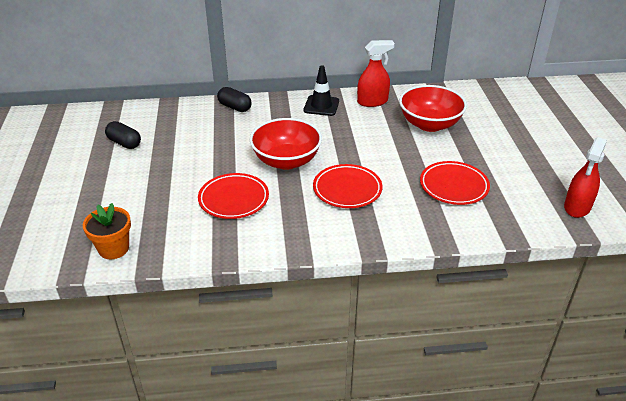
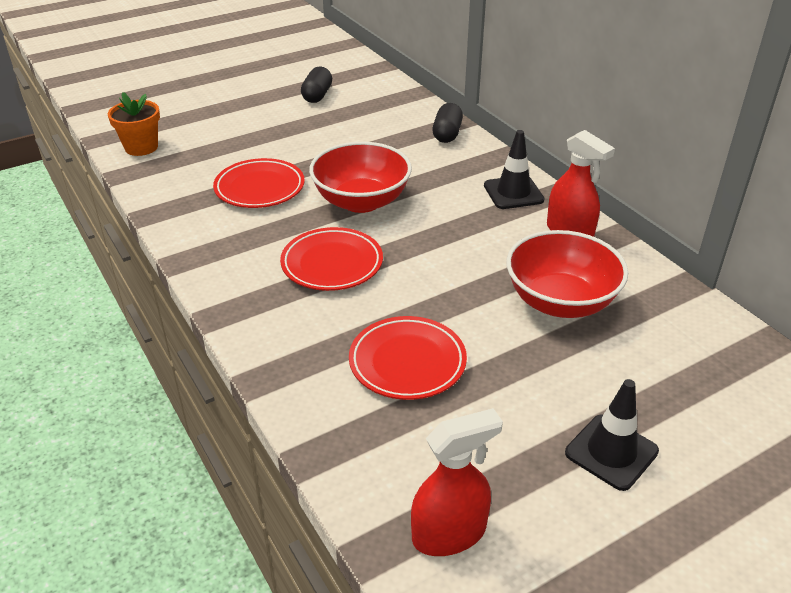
camera: 65 degrees right, 0 degrees up
red spray bottle [564,137,607,218] -> red spray bottle turned 150 degrees clockwise [411,408,503,556]
none -> black traffic cone [565,379,659,491]

